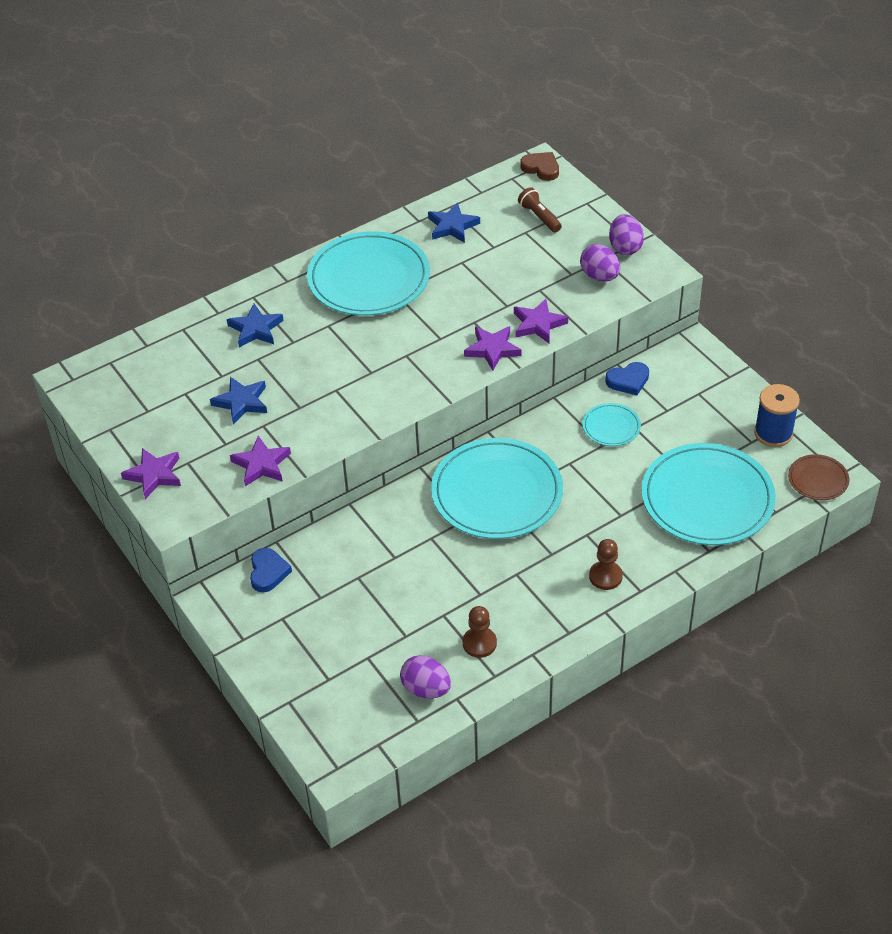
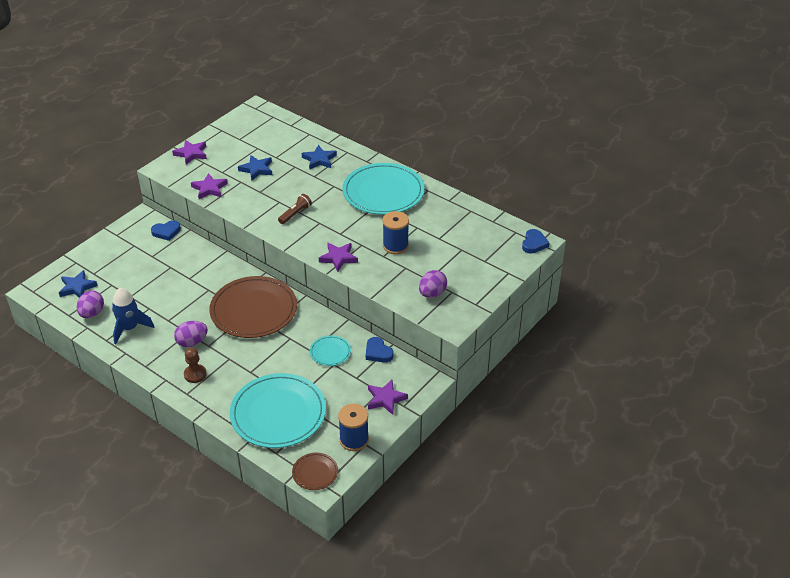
camera: 70 degrees right, 5 degrees down
blue star [428,202,480,243] -> blue star moved to [59,270,98,298]
turquoise plate [431,438,563,539] -> brown plate [209,276,297,338]
brown pawn [463,606,497,658] -> blue rocket [112,288,154,344]
purple star [514,299,568,343] -> purple star moved to [368,380,408,415]
brown flashlight [518,187,562,233] -> brown flashlight moved to [278,194,312,224]
brown heart [521,152,559,181] -> blue heart [522,229,550,254]
purple egg [609,214,644,255] -> purple egg moved to [174,321,208,347]
none -> blue spool [382,211,409,254]

